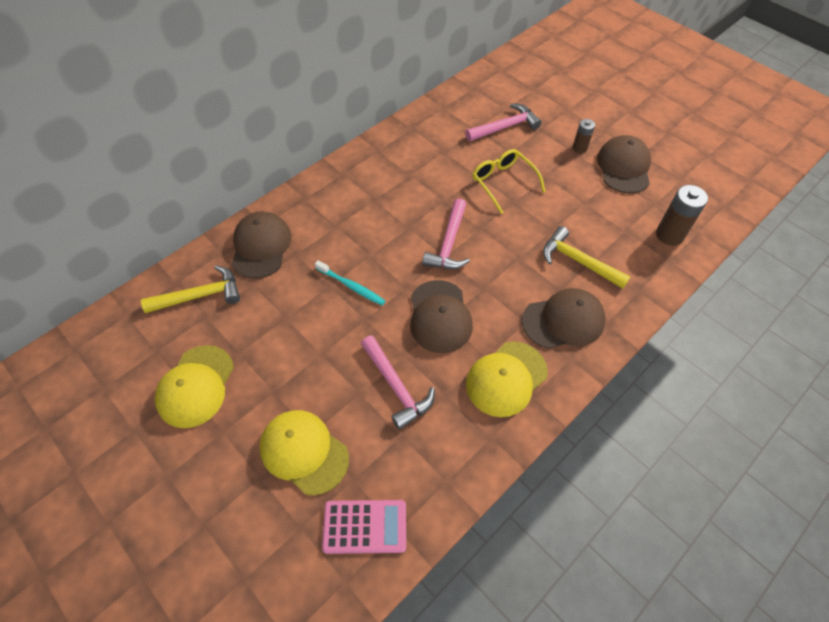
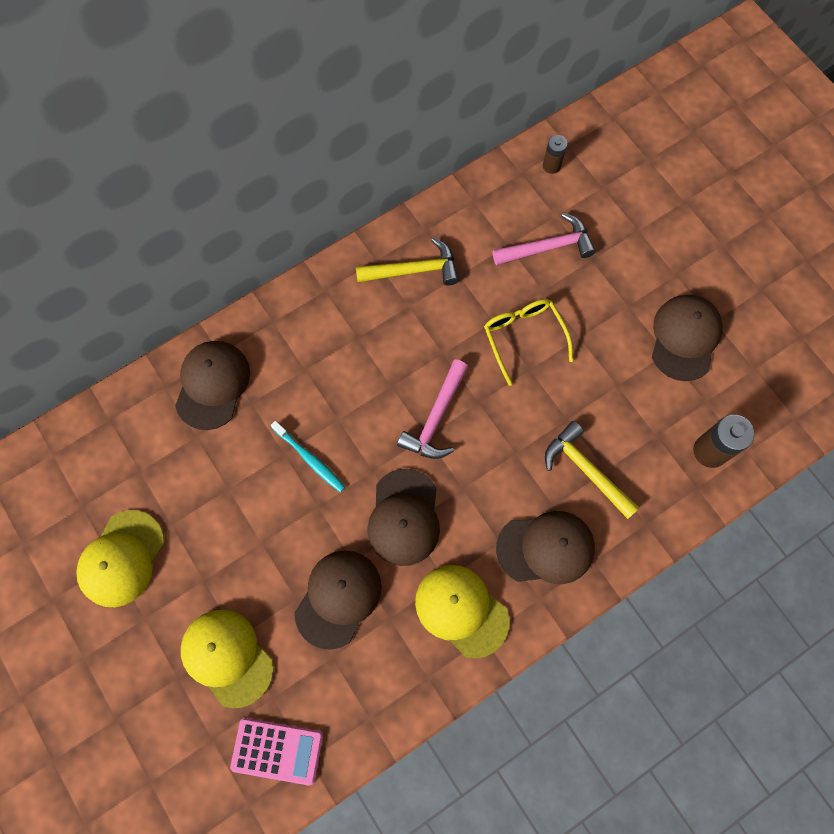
camera: 10 degrees right, 15 degrees up
yellow hammer [141,265,240,313] -> yellow hammer moved to [356,238,459,286]
pink hammer [361,335,435,430] -> brown cap [295,551,382,650]
yellow cap [466,341,548,417] -> yellow cap turned 75 degrees clockwise [415,565,510,658]
brown battery [573,119,595,153] -> brown battery moved to [543,135,567,174]

